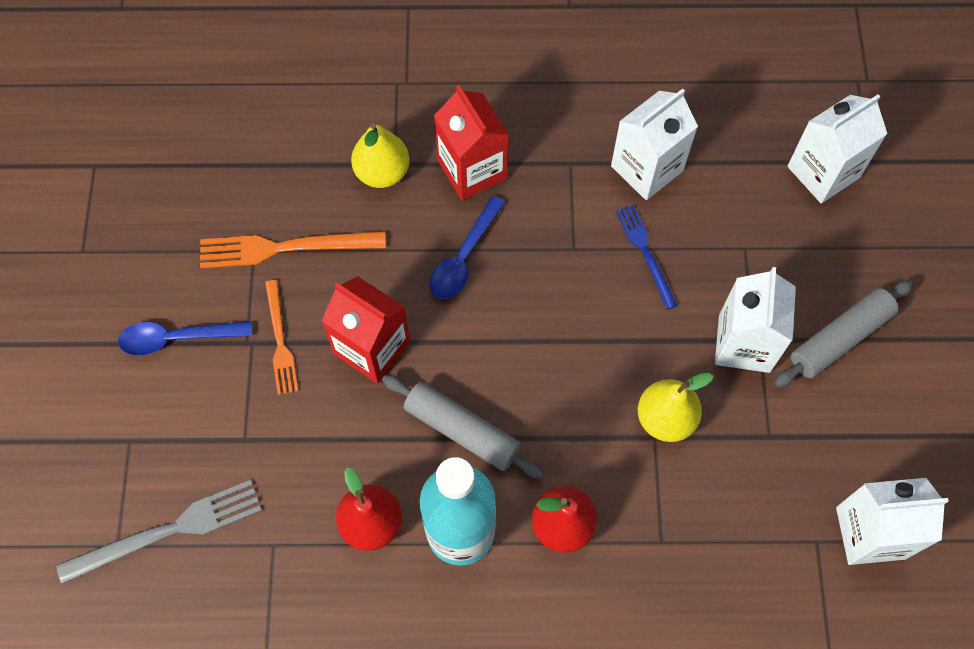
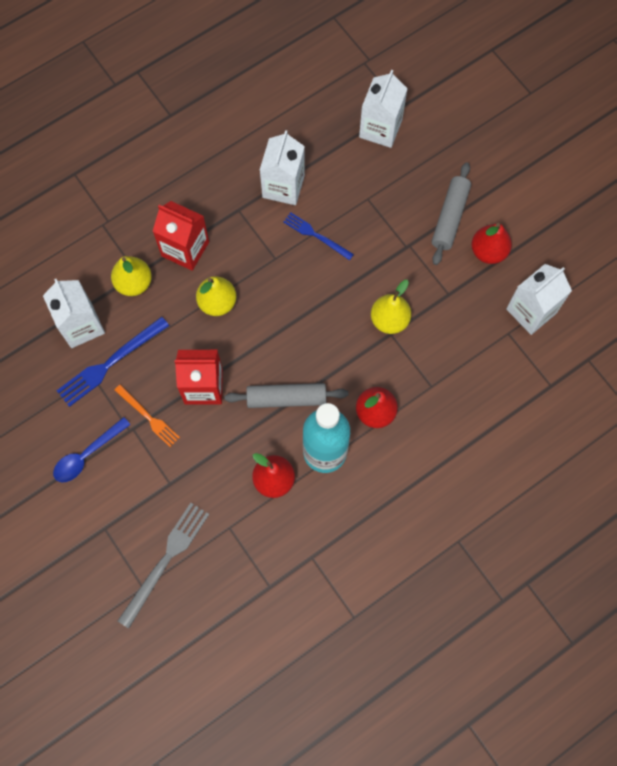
camera: 35 degrees left, 5 degrees up
orange fork [200,231,386,268] -> blue fork [57,317,169,407]
blue spoon [429,196,505,299] -> yellow pear [196,276,237,316]
white carton [715,267,796,373] -> white carton moved to [43,279,105,348]
none -> red pear [471,223,512,264]

